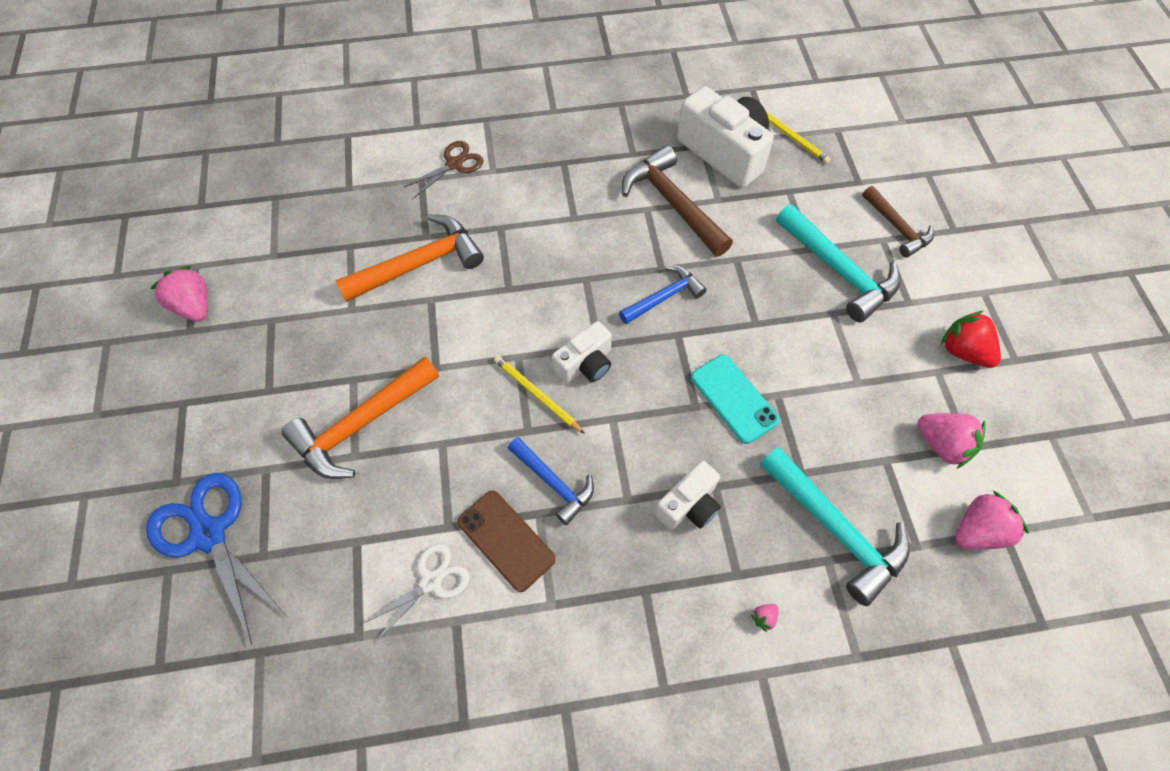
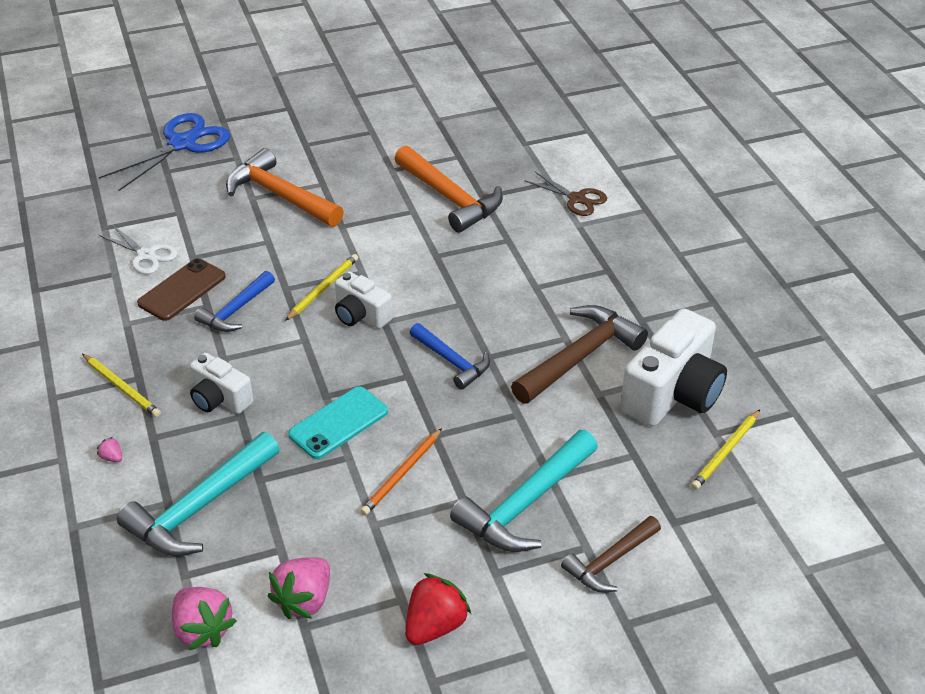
camera: 80 degrees right, 20 degrees down
pink strawberry [150,266,208,322] -> none
none -> yellow pencil [82,354,161,417]
none -> orange pencil [360,428,442,515]

